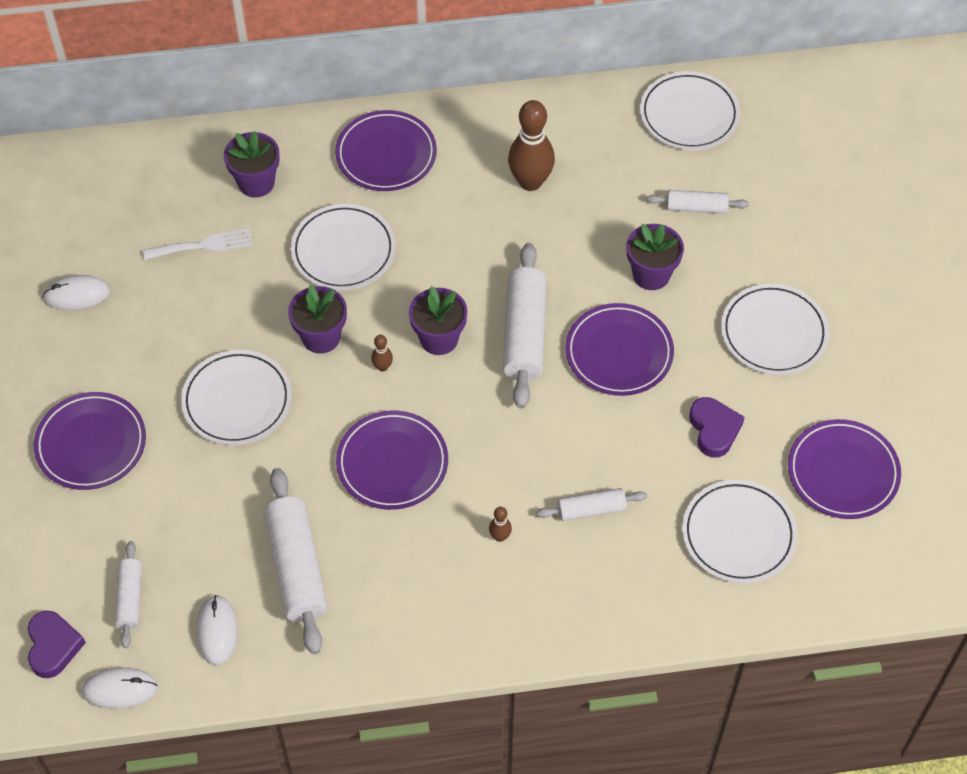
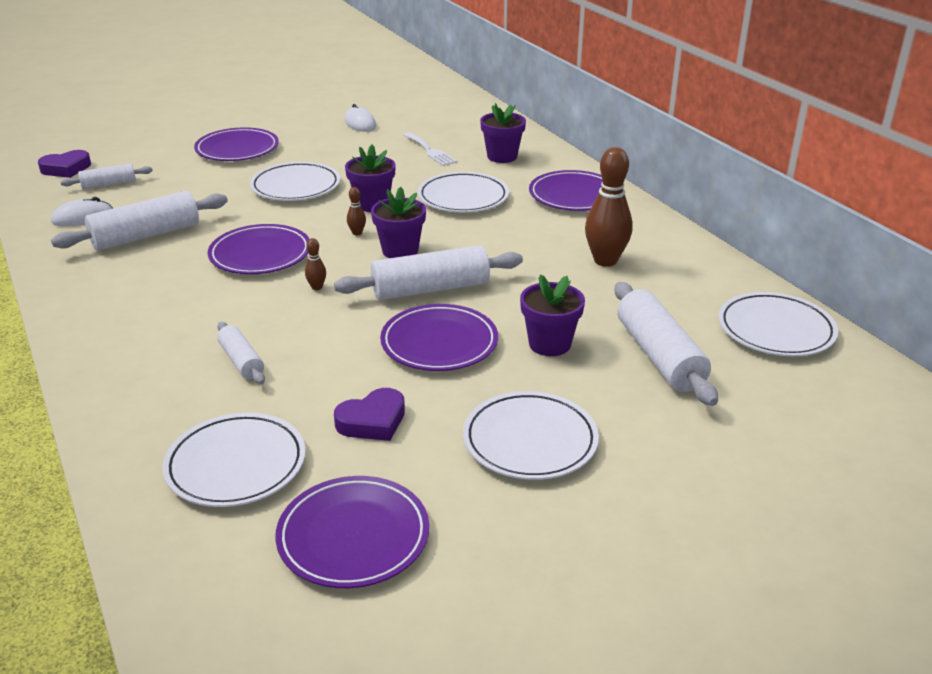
camera: 70 degrees right, 25 degrees down
white mouse [81,667,158,709] -> none
brown bowling pin [489,507,512,542] -> brown bowling pin moved to [305,238,326,290]
white rolling pin [647,190,749,214] -> white rolling pin [614,282,718,406], size x1.81

